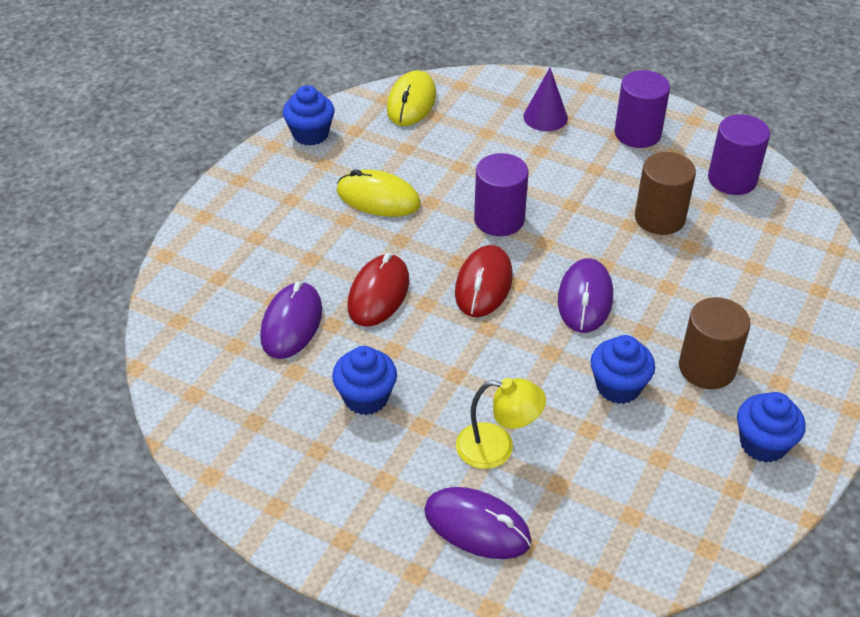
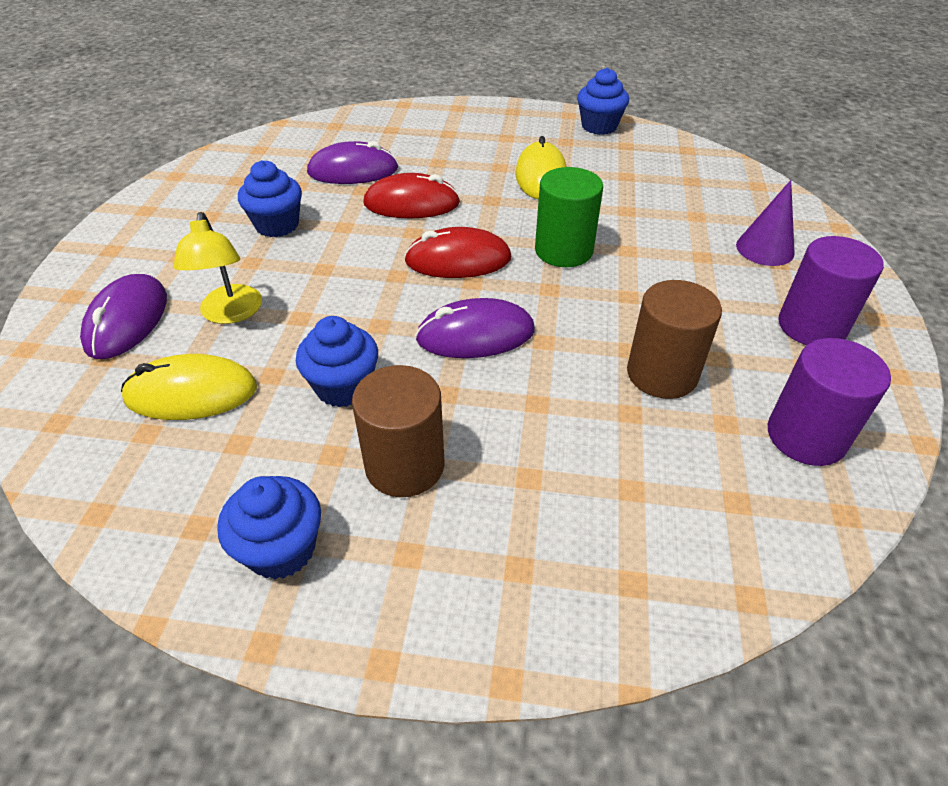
camera: 70 degrees right, 0 degrees up
yellow mouse [387,71,436,126] -> yellow mouse moved to [121,354,257,420]
purple cylinder [474,153,528,236] -> green cylinder [535,167,603,267]

